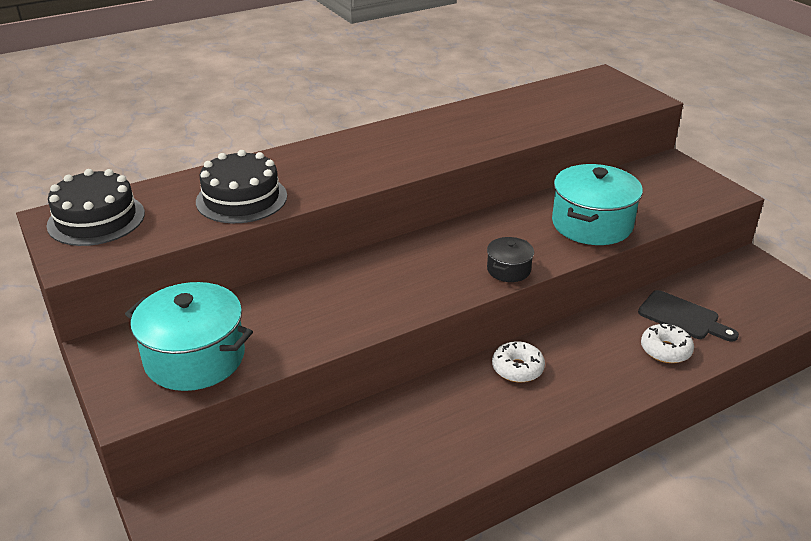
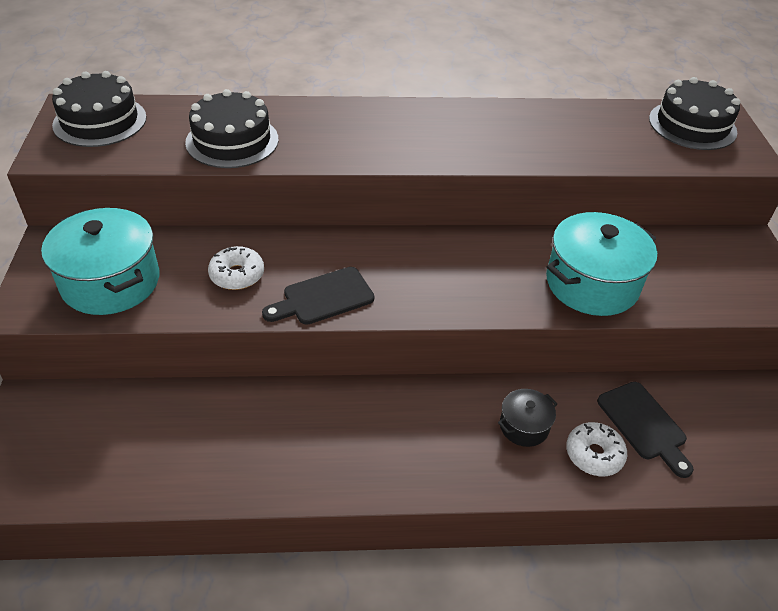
camera: 25 degrees right, 10 degrees up
black pot [487,237,534,282] -> black pot moved to [498,389,557,447]
white donut [492,341,545,382] -> white donut moved to [208,246,264,290]
none -> black cutting board [262,267,374,325]
none -> black cake [649,77,740,150]

